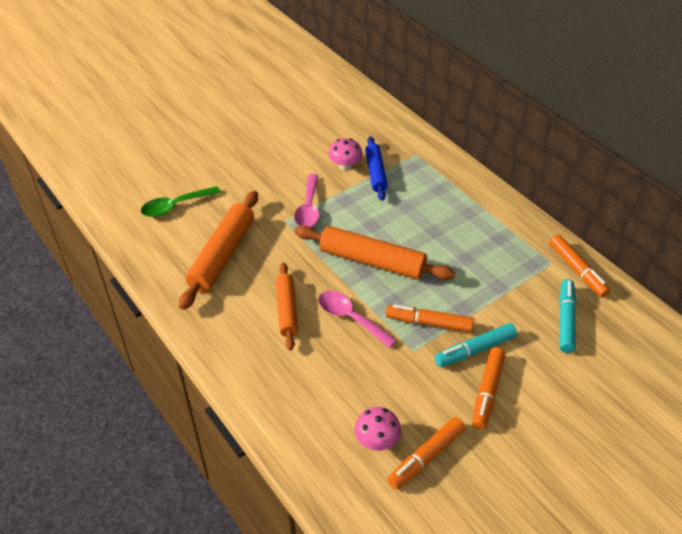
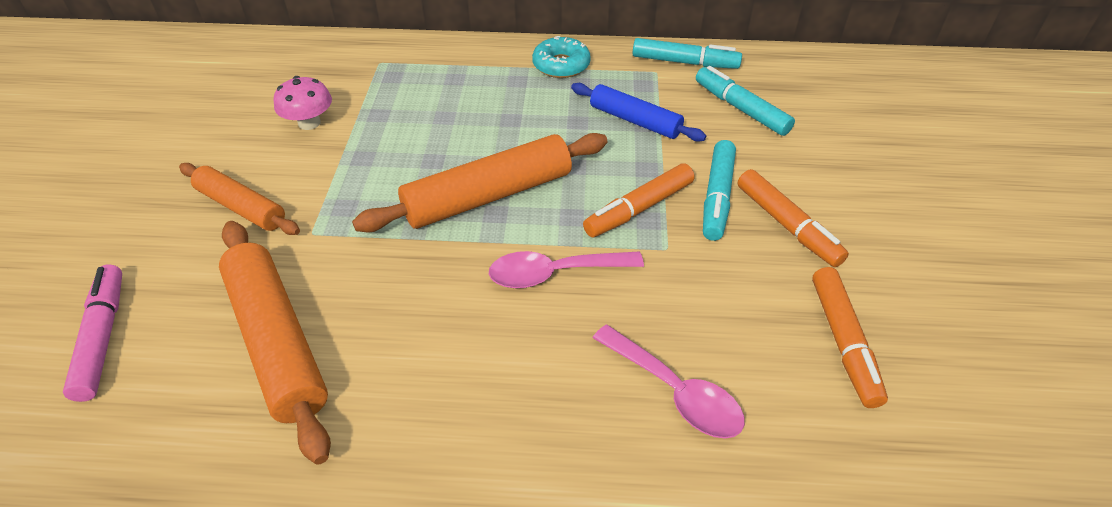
camera: 50 degrees left, 0 degrees up
green spoon [141,186,221,217] -> pink marker [63,264,122,402]
orange rolling pin [276,263,298,350] -> orange rolling pin moved to [179,163,300,235]
pink spoon [294,174,319,227] -> pink spoon moved to [593,325,745,439]
pink mushroom [355,407,401,451] -> none
blue rolling pin [365,136,388,201] -> blue rolling pin moved to [571,83,706,142]
orange marker [550,235,610,297] -> turquoise marker [633,38,742,69]
none -> turquoise donut [532,36,591,78]

